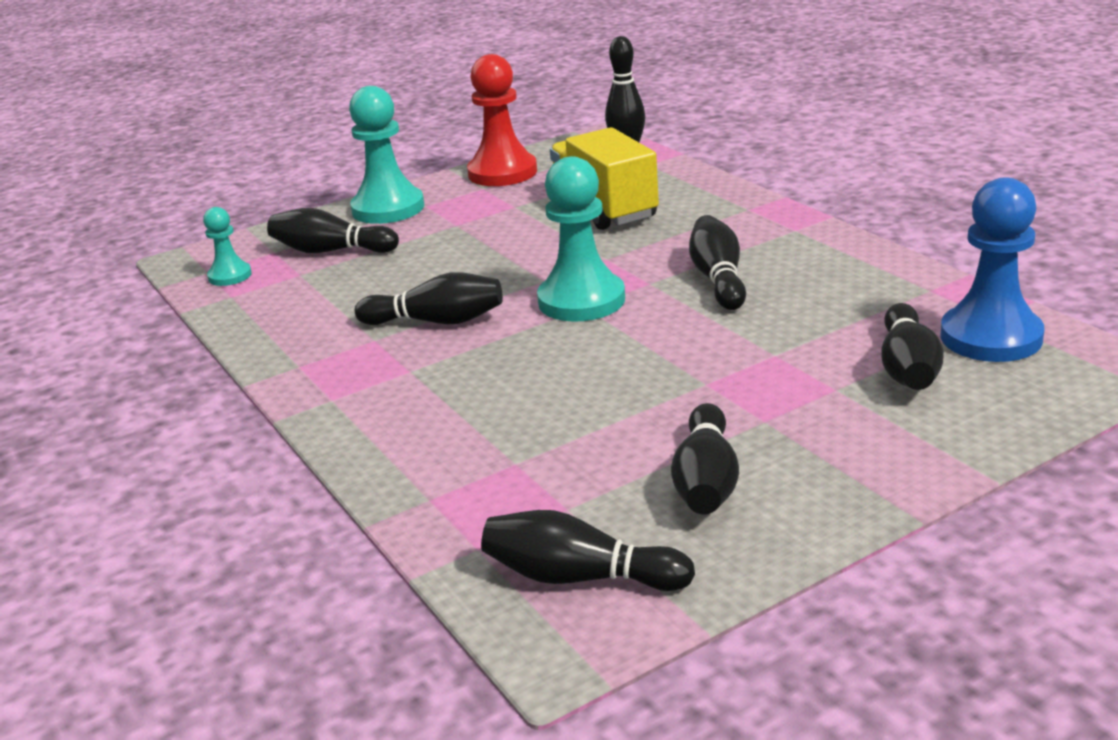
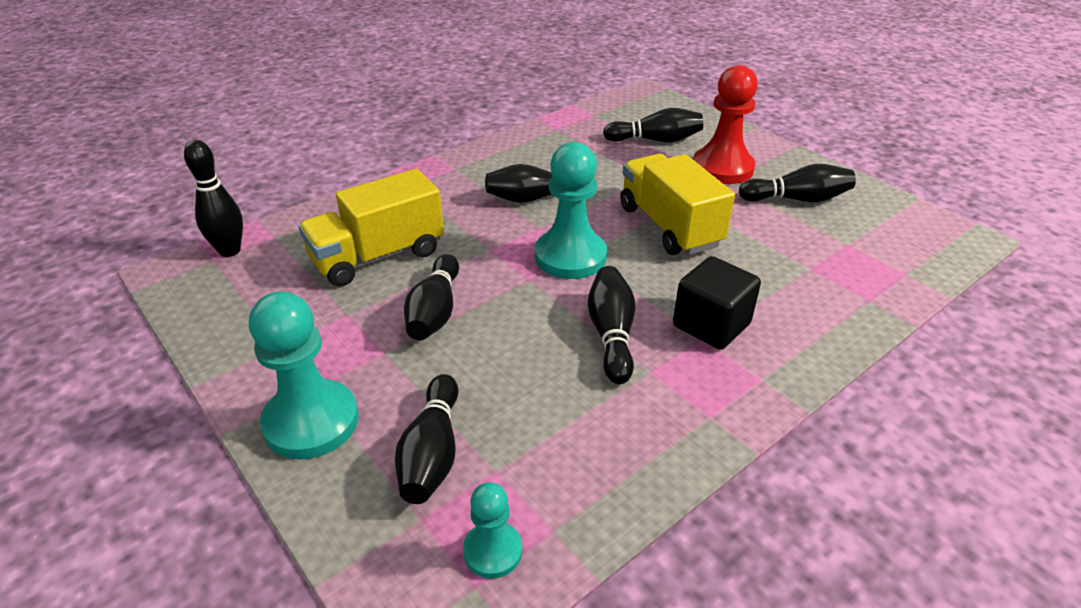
camera: 100 degrees left, 10 degrees up
red pawn [467,54,537,186] -> red pawn moved to [693,65,758,184]
black bowling pin [481,510,695,591] -> black bowling pin moved to [404,254,459,340]
blue pawn [940,177,1044,362] -> none
none -> yellow truck [620,154,735,255]
none -> black cube [673,256,761,350]

